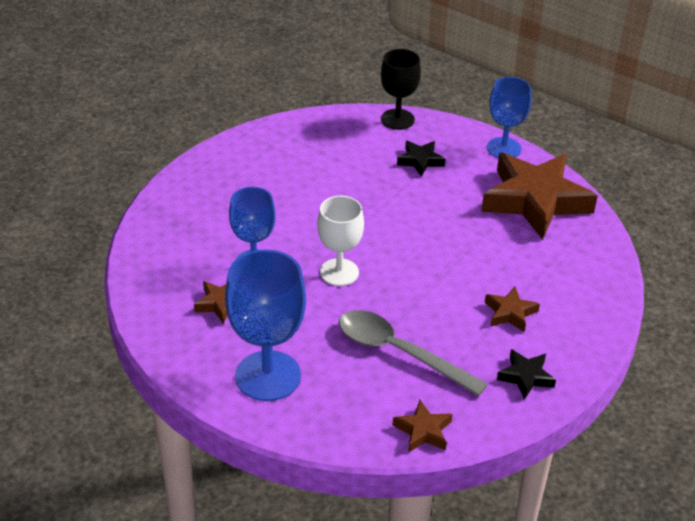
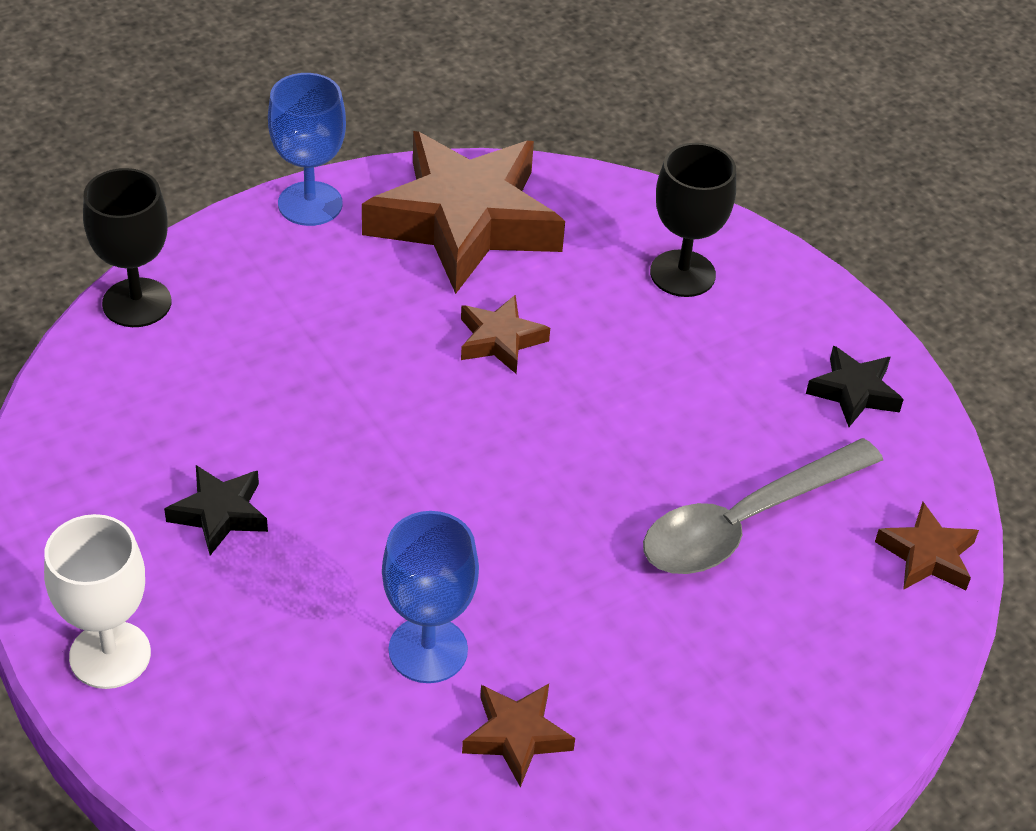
camera: 70 degrees left, 5 degrees up
blue goblet [225,249,306,401] -> none
white goblet [317,196,364,286] -> white goblet moved to [44,514,151,689]
black star [397,141,445,177] -> black star moved to [164,465,268,555]
brown star [485,287,540,332] -> brown star moved to [461,295,550,374]
none -> black goblet [650,143,736,297]

